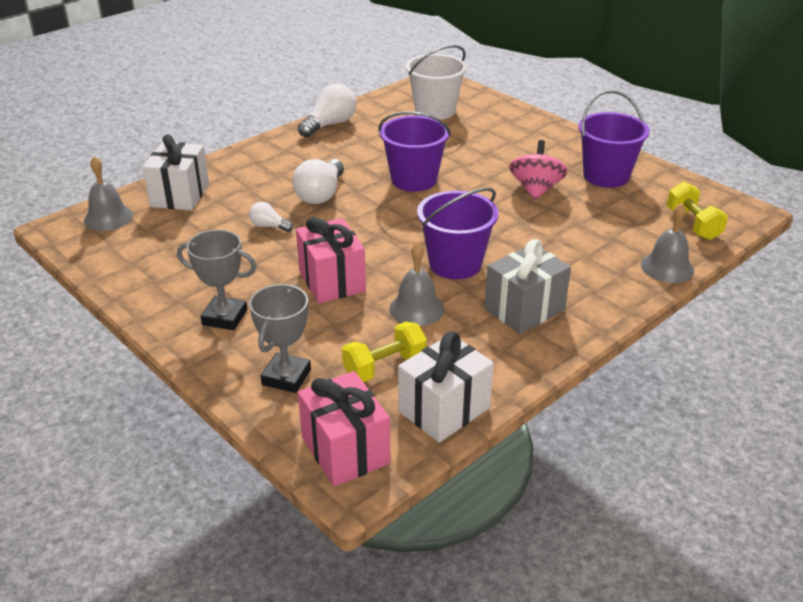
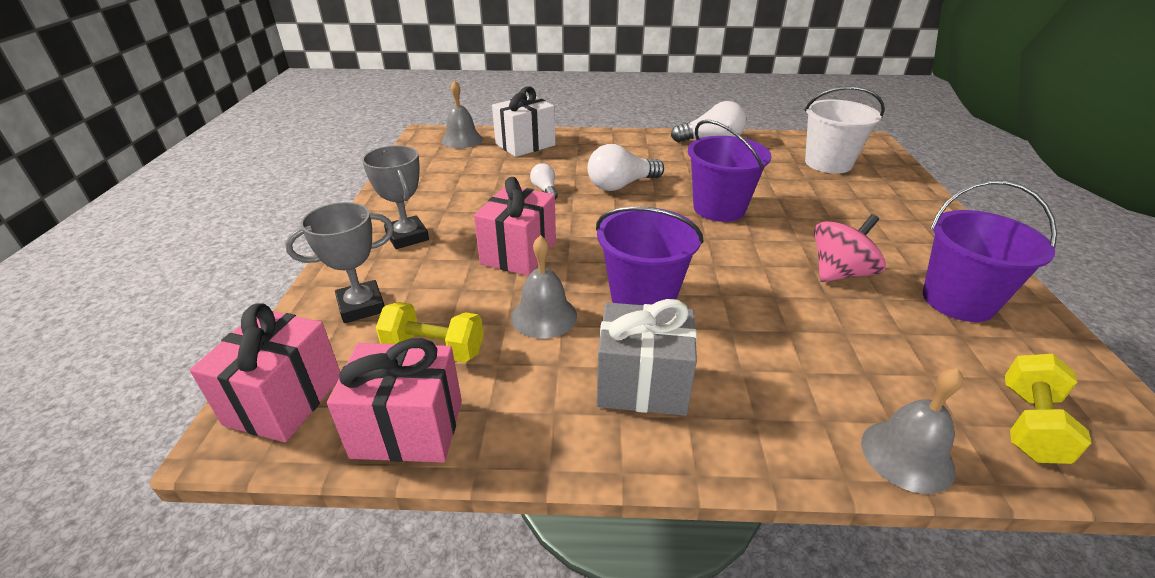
camera: 45 degrees right, 0 degrees up
white gift [398,332,494,443] -> pink gift [327,338,462,463]

